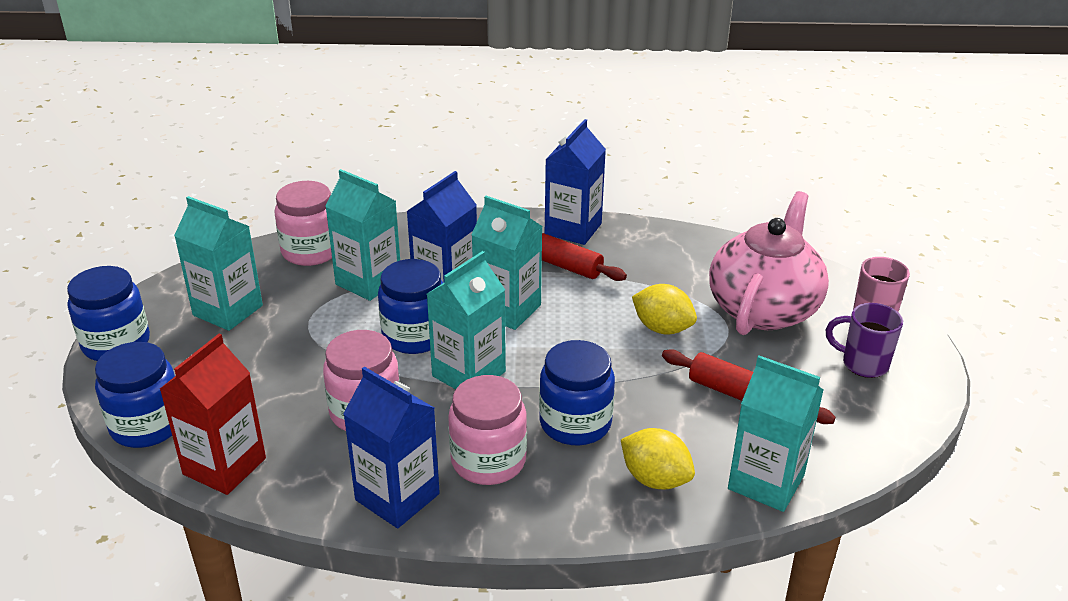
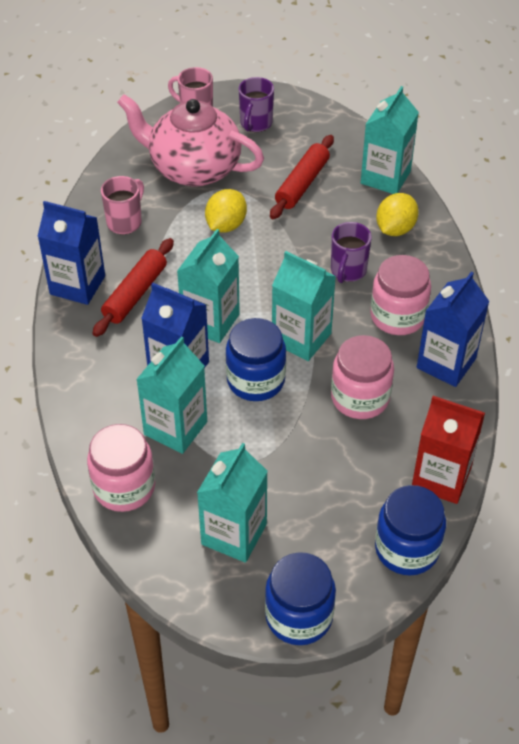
camera: 95 degrees left, 15 degrees up
blue jar [539,340,615,445] -> purple mug [331,222,372,283]
none -> pink mug [101,176,144,234]

